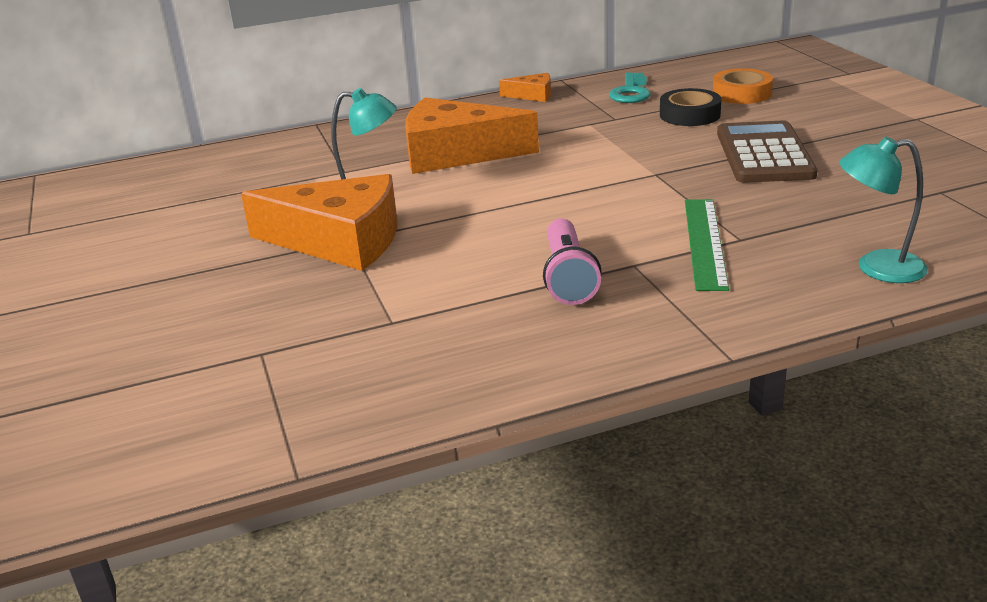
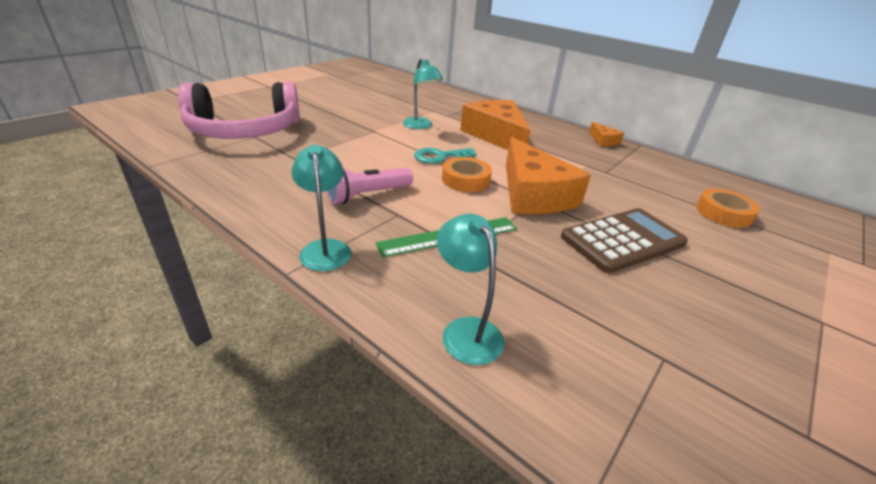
camera: 55 degrees right, 5 degrees up
orange cheese [241,174,397,271] -> orange cheese moved to [506,137,591,214]
turquoise key [609,72,651,103] -> turquoise key moved to [414,148,477,164]
black tape [660,88,722,126] -> none
none -> pink headphones [178,82,300,139]
none -> turquoise lamp [291,145,352,271]
none -> orange tape [442,157,492,192]

